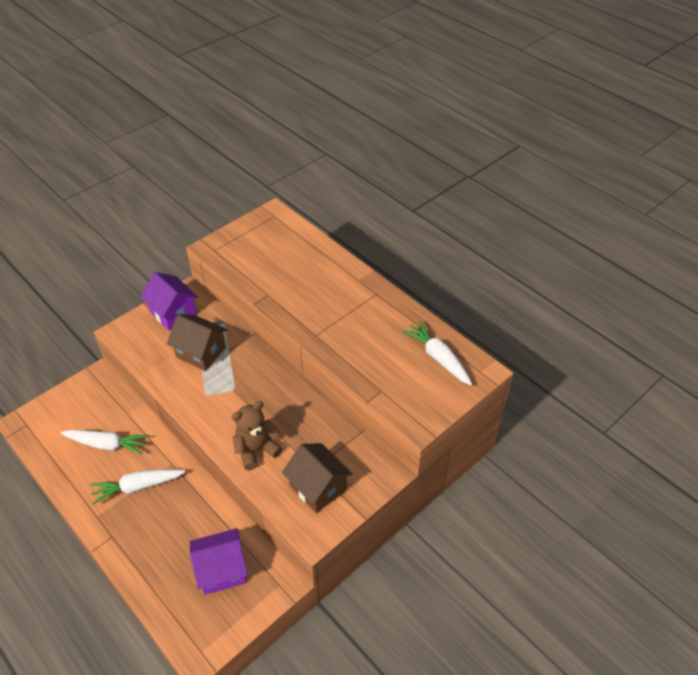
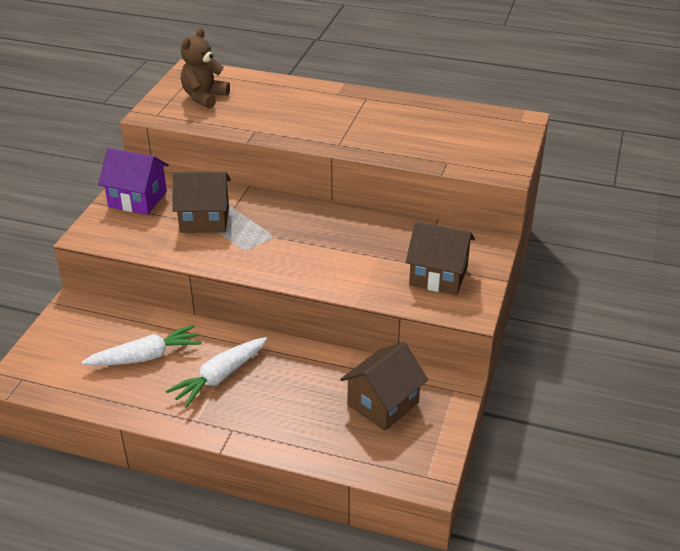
camera: 30 degrees left, 10 degrees down
purple house [190,528,248,595] -> brown house [340,342,428,431]
brown teddy bear [232,401,283,470] -> brown teddy bear moved to [181,28,230,109]
white carrot [402,320,472,385] -> none

